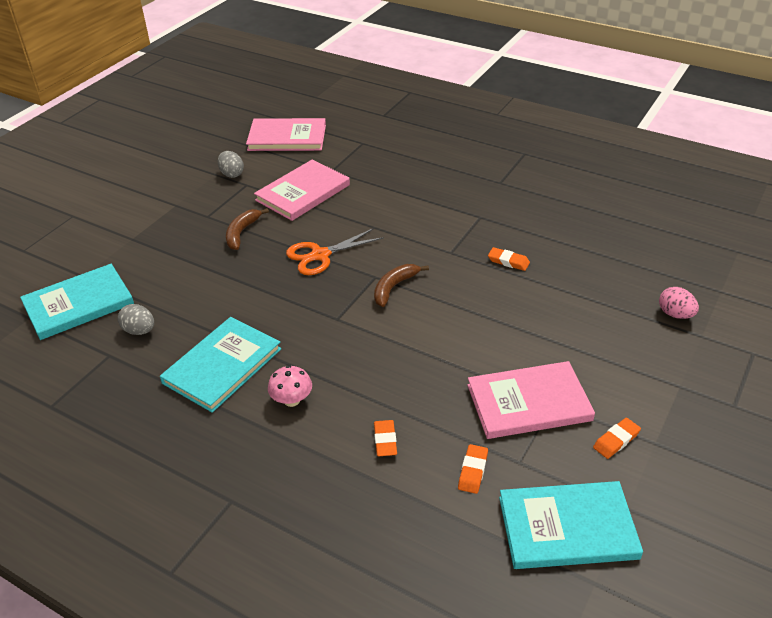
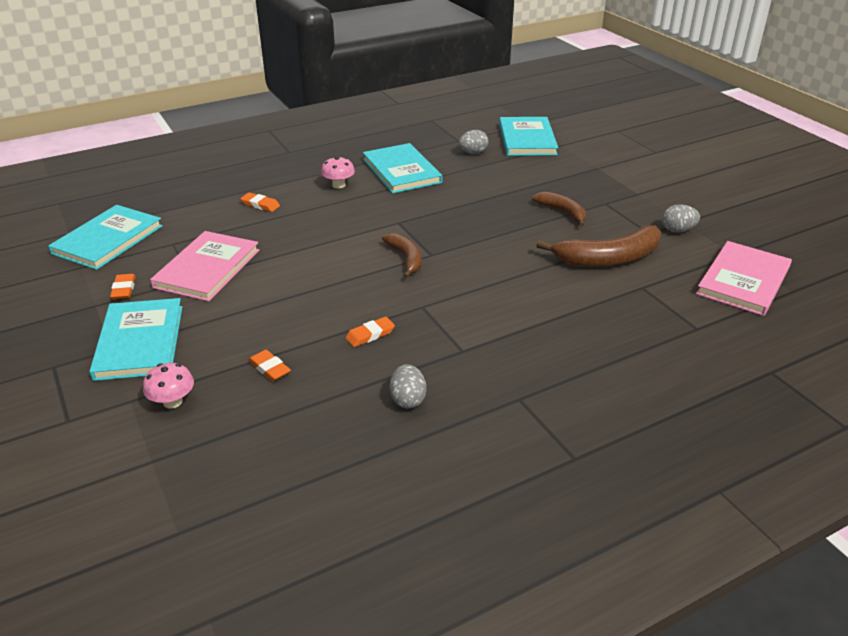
camera: 120 degrees right, 5 degrees down
pink book [254,159,350,221] -> brown banana [536,225,661,267]
orange scissors [286,228,384,275] -> none
orange eraser [458,444,488,494] -> orange eraser moved to [248,350,291,381]
pink egg [659,287,699,319] -> pink mushroom [143,363,194,409]
none -> turquoise book [89,298,182,381]
none -> grey egg [390,364,427,409]

